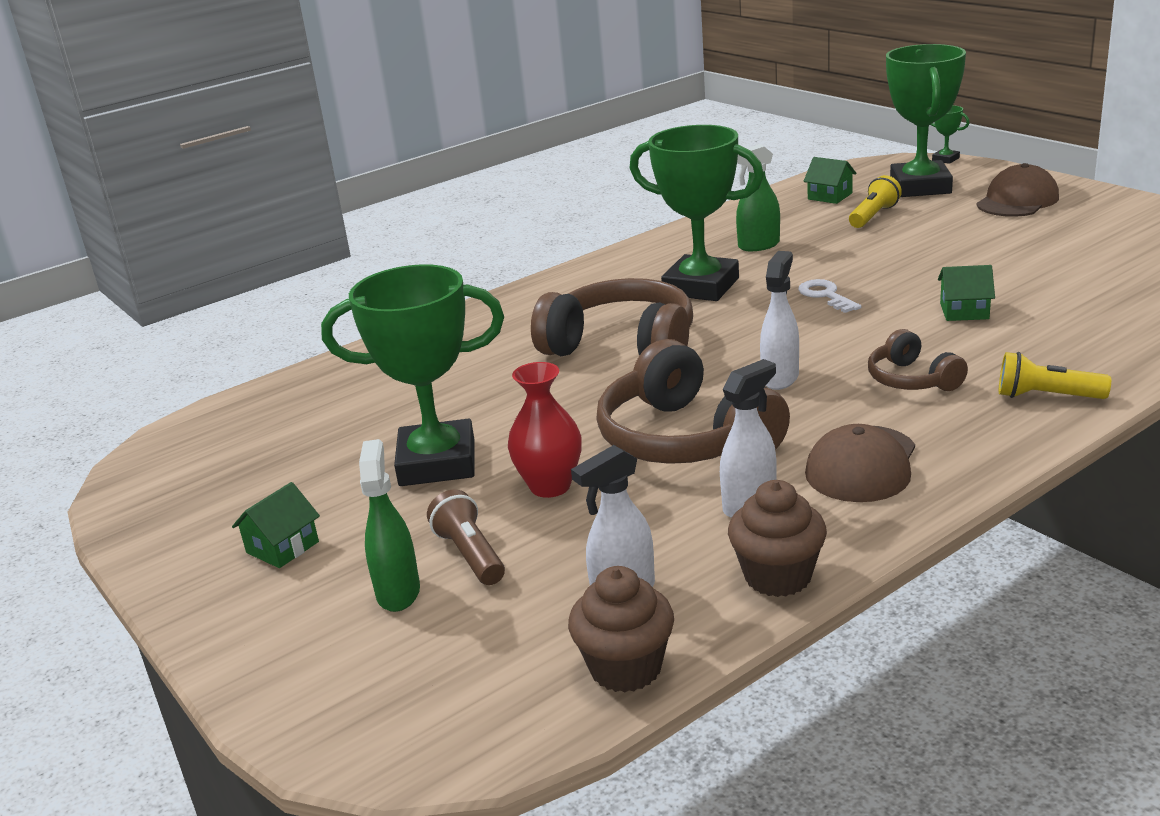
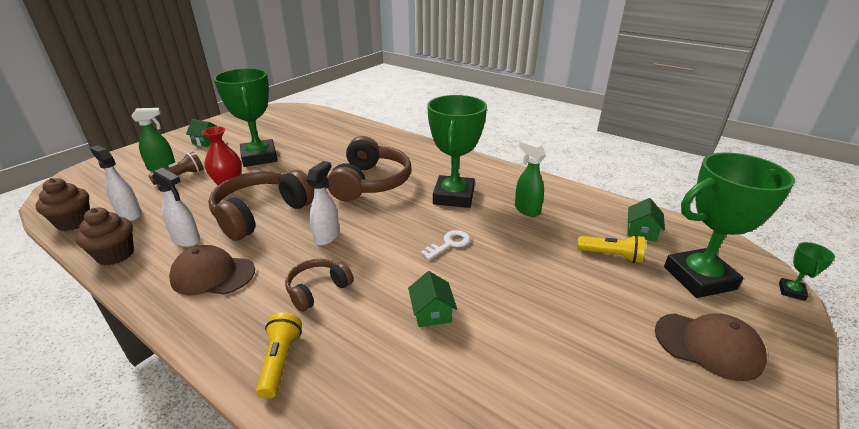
camera: 70 degrees right, 5 degrees up
white spray bottle [760,251,799,390] -> white spray bottle turned 75 degrees counterclockwise [306,161,339,246]

